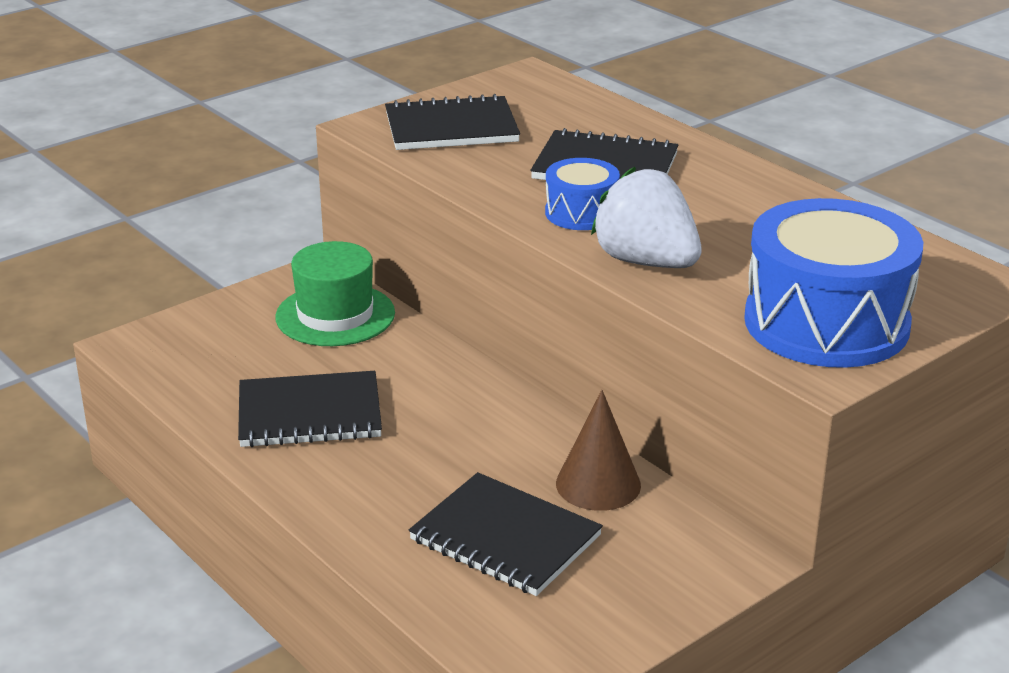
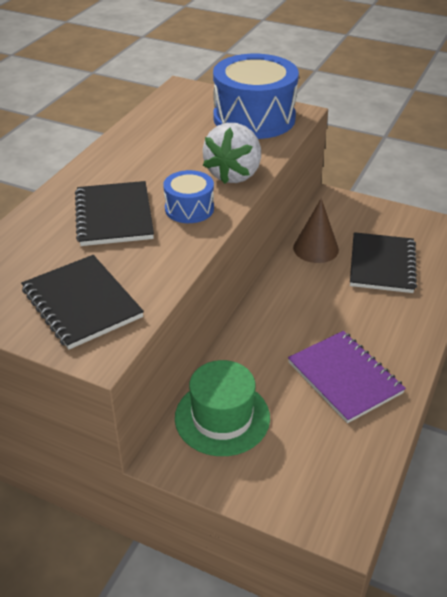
camera: 115 degrees left, 10 degrees up
black notebook [238,371,382,447] -> purple notebook [288,331,406,423]

